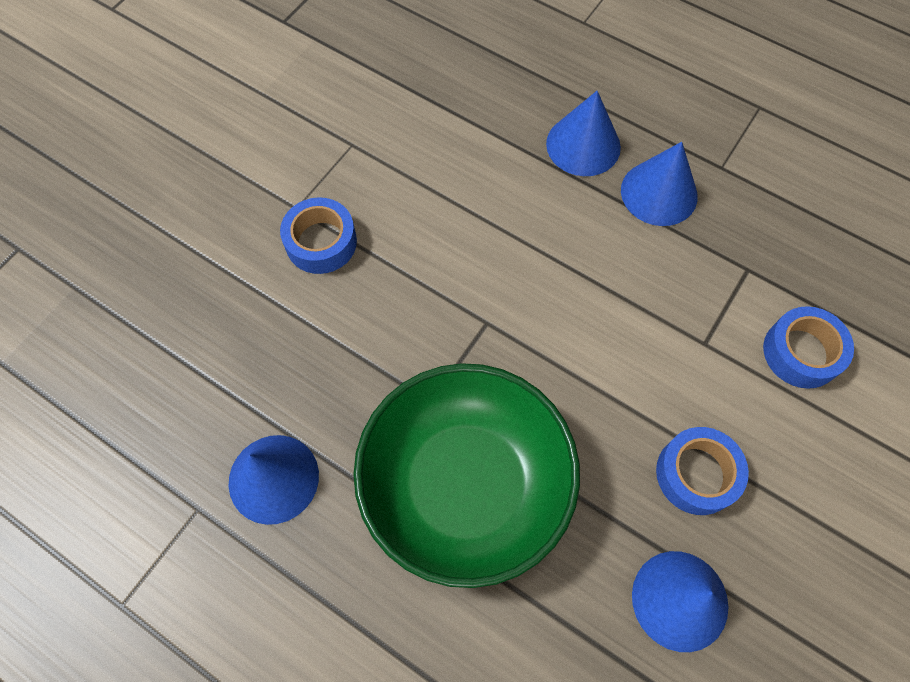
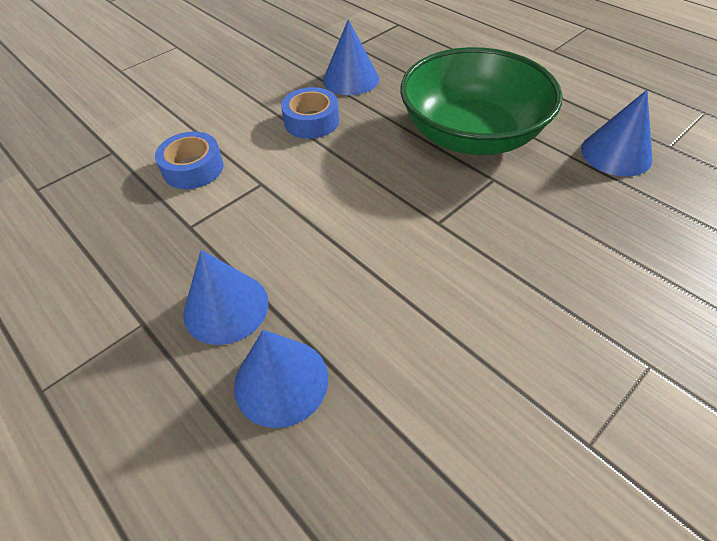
camera: 165 degrees left, 15 degrees down
blue tape [280,197,357,274] -> none

